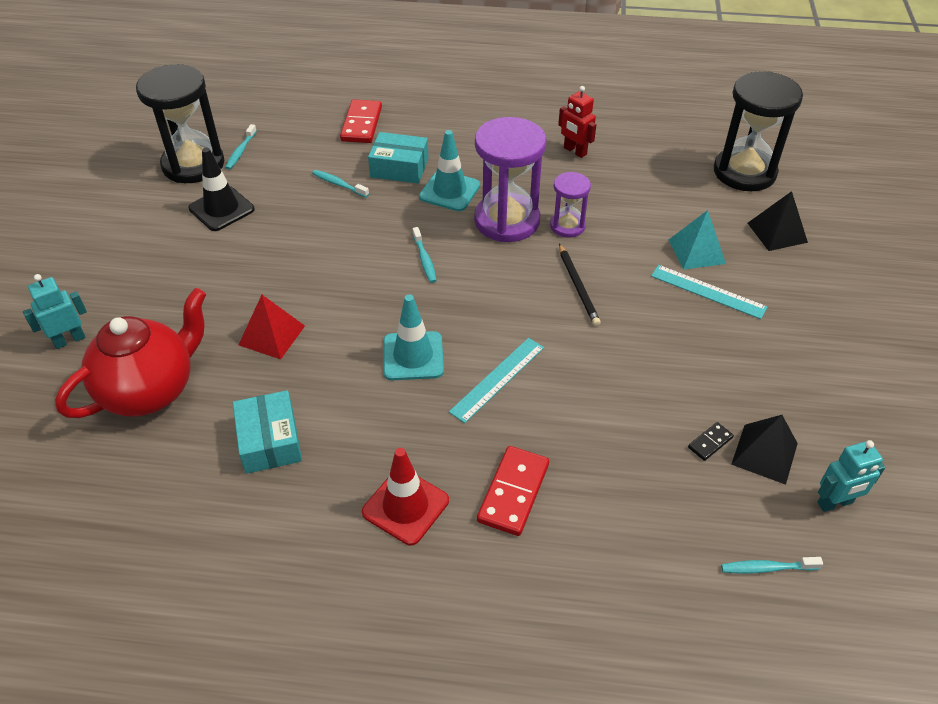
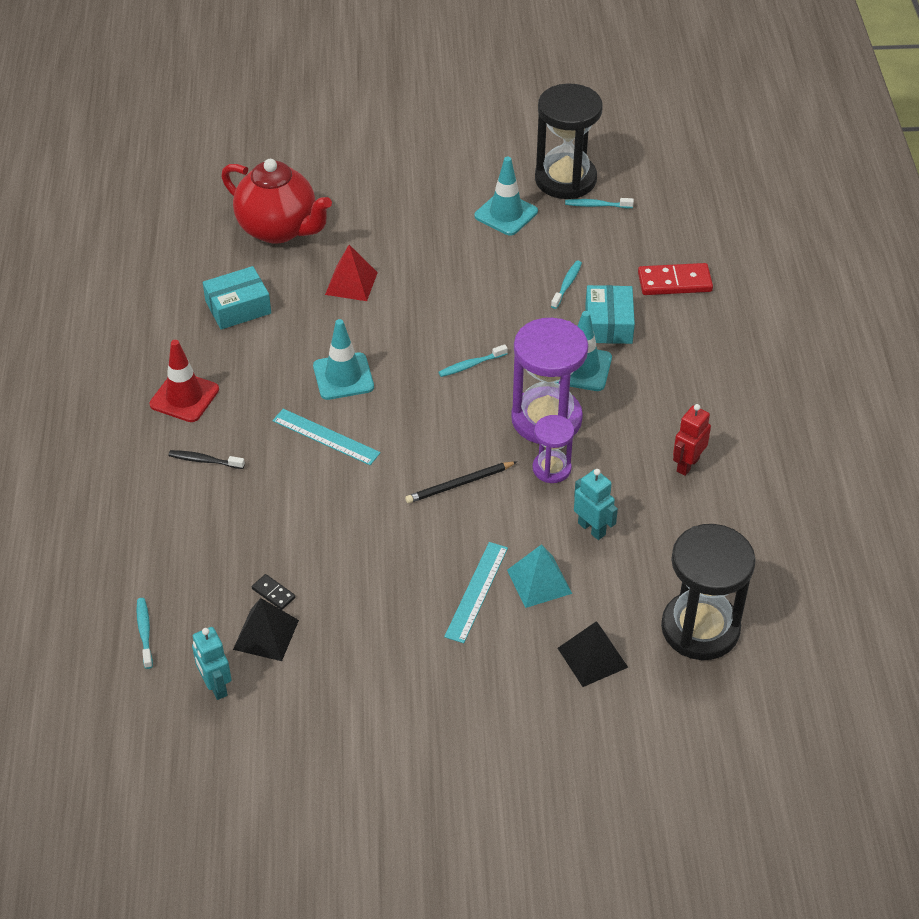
camera: 80 degrees right, 0 degrees up
turquoise robot [23,274,87,349] -> turquoise robot moved to [574,469,618,540]
black traffic cone [189,148,255,231] -> turquoise traffic cone [474,157,538,236]
red domino [477,446,549,536] -> black toothbrush [168,450,245,469]

